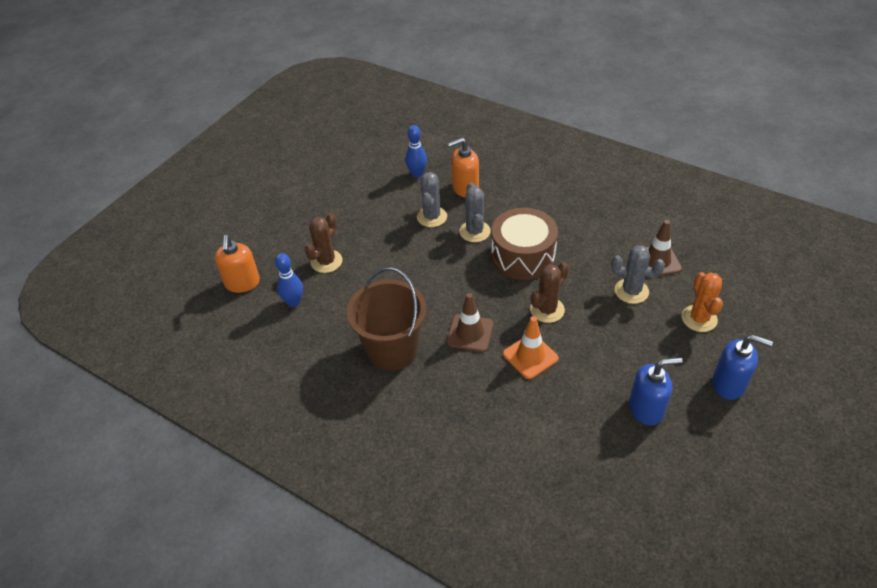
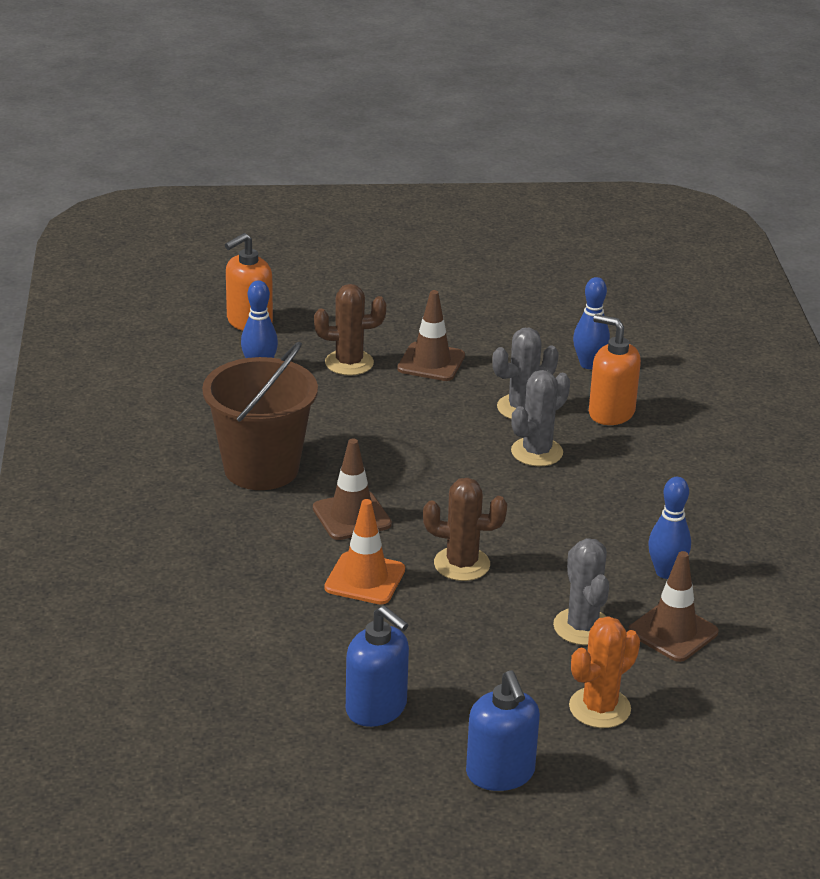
camera: 50 degrees right, 15 degrees down
brown drum [491,208,558,280] -> none
none -> brown traffic cone [397,290,465,381]
none -> blue bowling pin [648,477,691,579]

